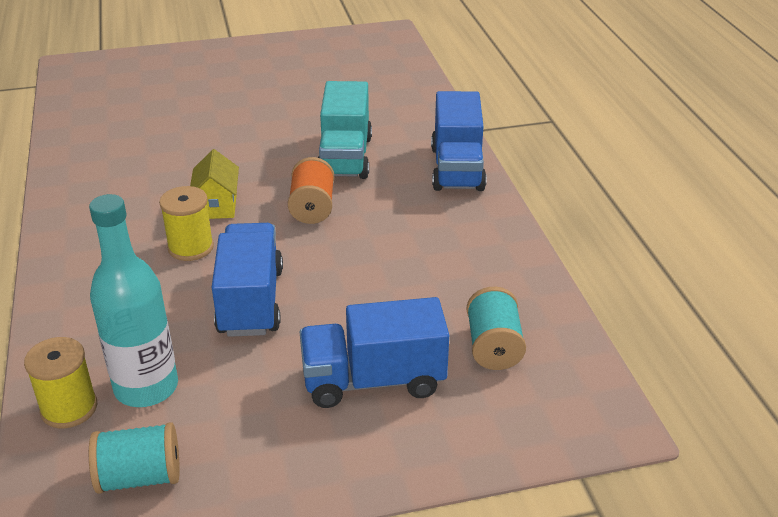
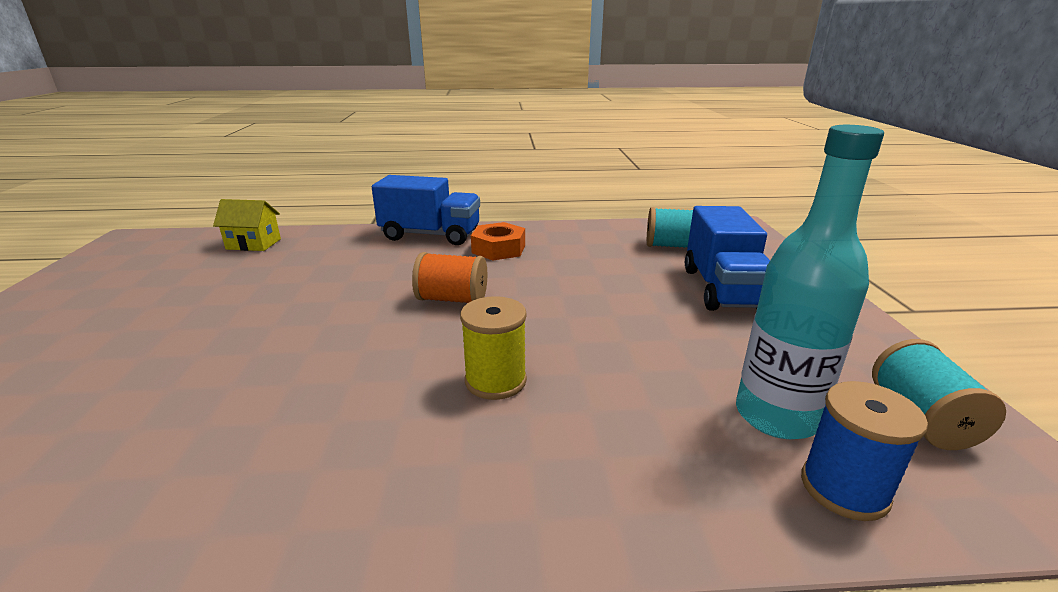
camera: 80 degrees left, 10 degrees down
yellow spool [24,337,97,428] -> blue spool [801,381,928,521]
yellow house [190,149,239,219] -> yellow house moved to [213,199,281,251]
blue truck [212,223,283,337] -> none
turquoise truck [318,81,372,179] -> none
none -> orange nut [471,222,525,260]

